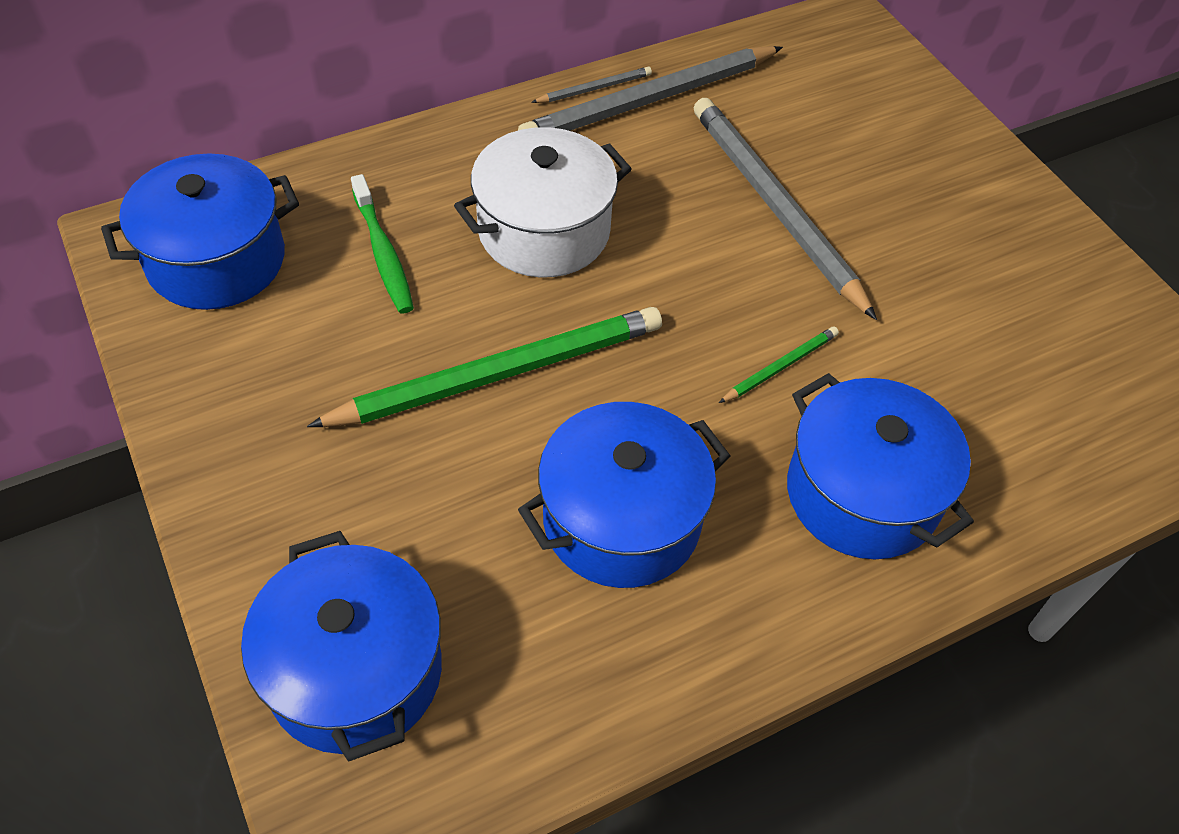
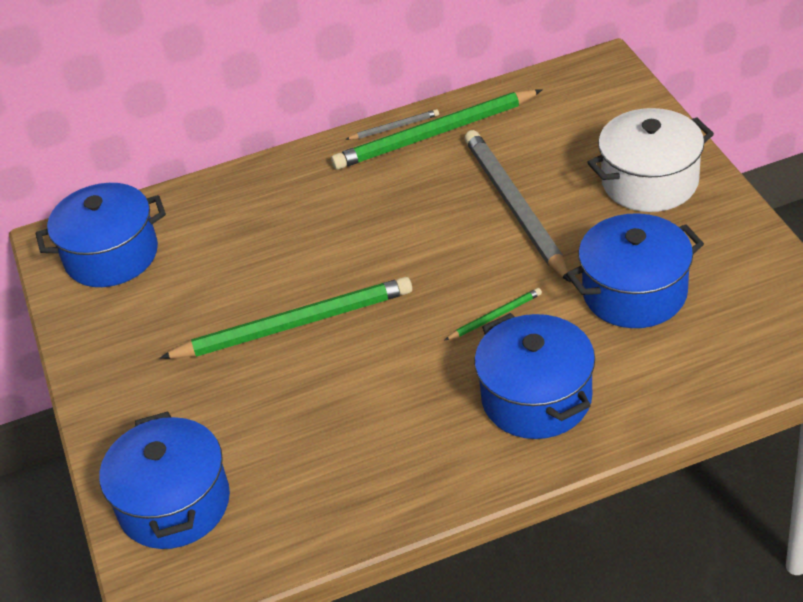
camera: 15 degrees right, 10 degrees down
green toothbrush [351,174,414,313] -> none
white pot [454,127,632,277] -> white pot moved to [587,108,714,212]
grey pencil [518,46,783,131] -> green pencil [331,89,543,170]
blue pot [518,402,730,588] -> blue pot moved to [566,213,704,328]

